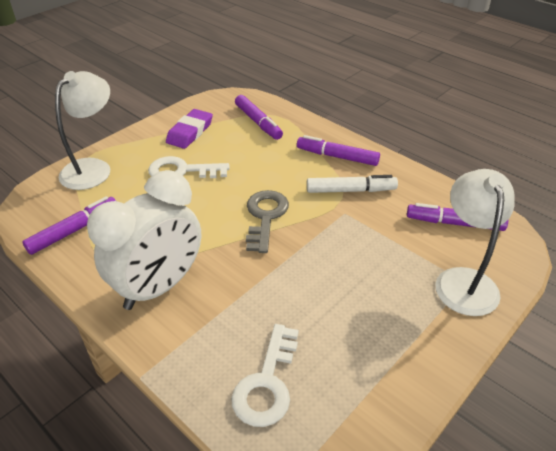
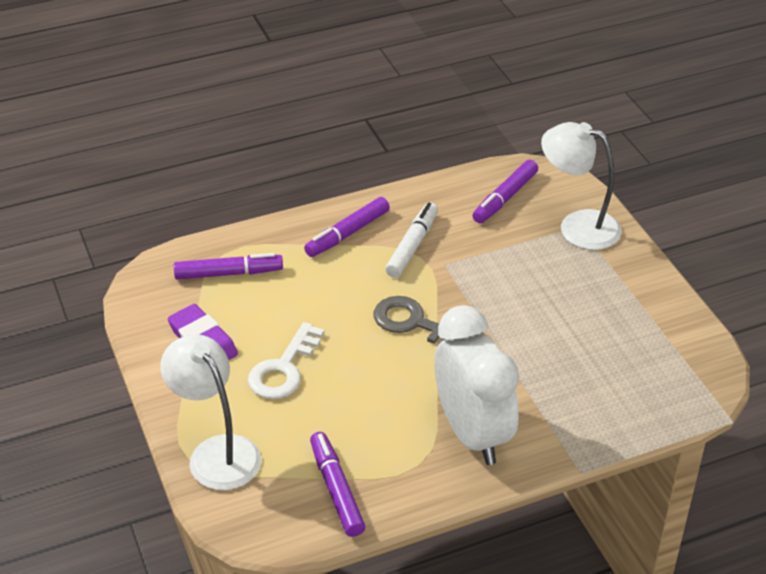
camera: 65 degrees left, 0 degrees up
white key [231,324,299,427] -> none

